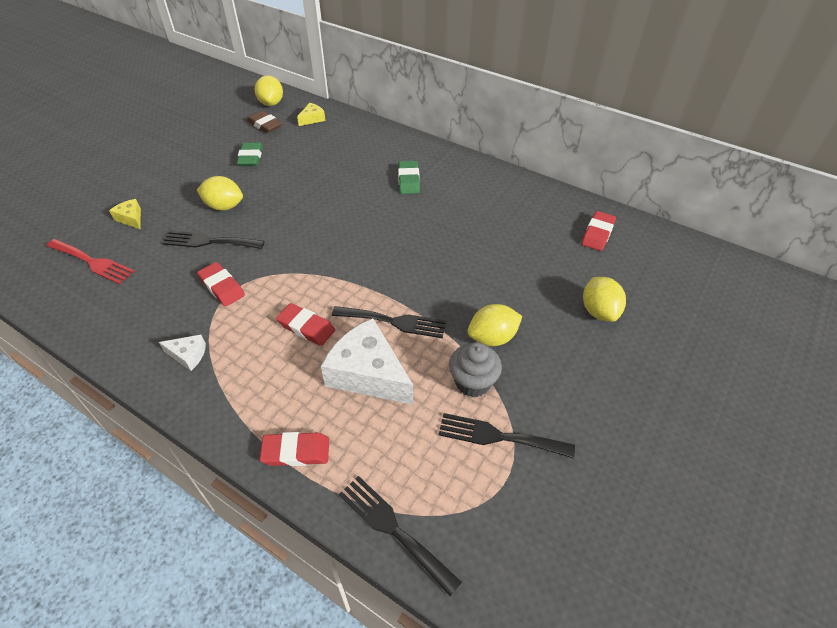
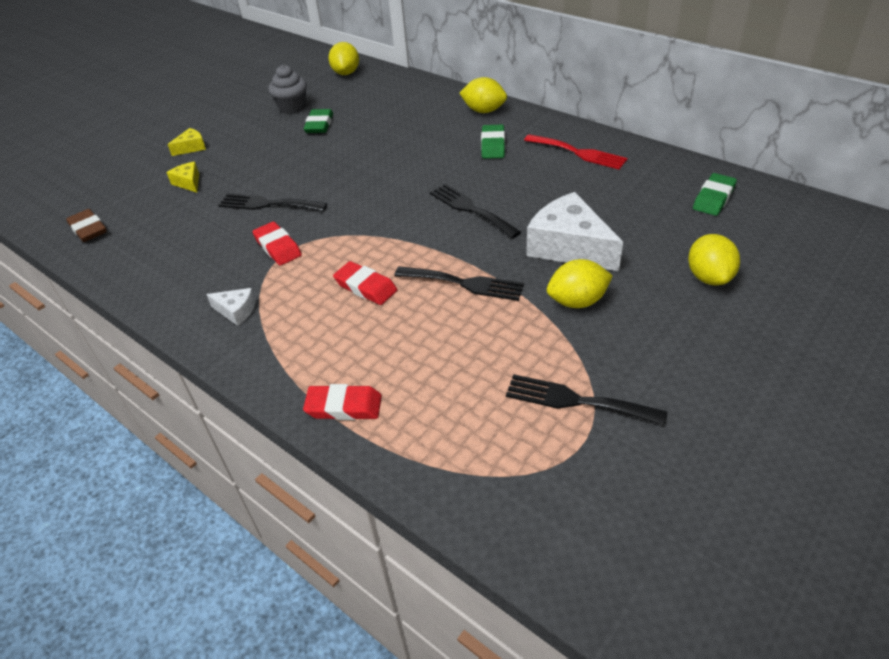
camera: 10 degrees right, 5 degrees down
red fork [47,239,135,284] -> red fork moved to [524,134,628,170]
yellow lemon [197,176,243,211] -> yellow lemon moved to [459,77,507,113]
brown eraser [247,111,282,133] -> brown eraser moved to [66,209,107,242]
yellow cheese [297,103,325,126] -> yellow cheese moved to [167,128,206,156]
white cheese [321,318,413,405] -> white cheese moved to [526,192,623,271]
black fork [339,476,462,596] -> black fork moved to [430,184,521,238]
grey cupcake [449,342,502,397] -> grey cupcake moved to [269,65,307,114]
red eraser [582,211,616,251] -> green eraser [693,173,737,216]

